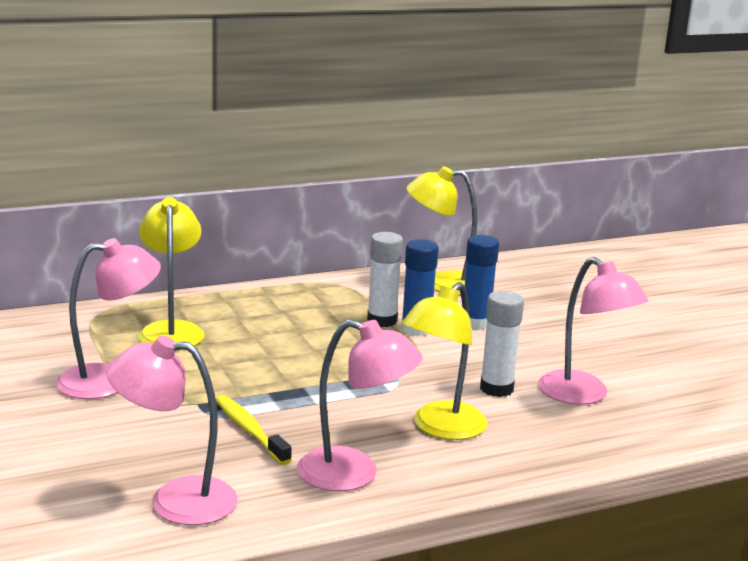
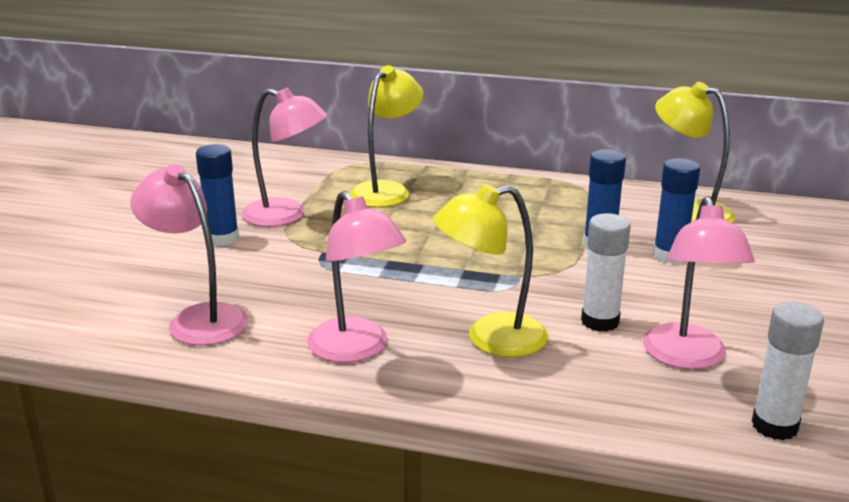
camera: 40 degrees right, 5 degrees up
yellow toothbrush [216,395,292,465] -> none
white glue stick [367,232,403,327] -> white glue stick moved to [752,302,824,440]
none -> blue glue stick [196,144,239,246]

